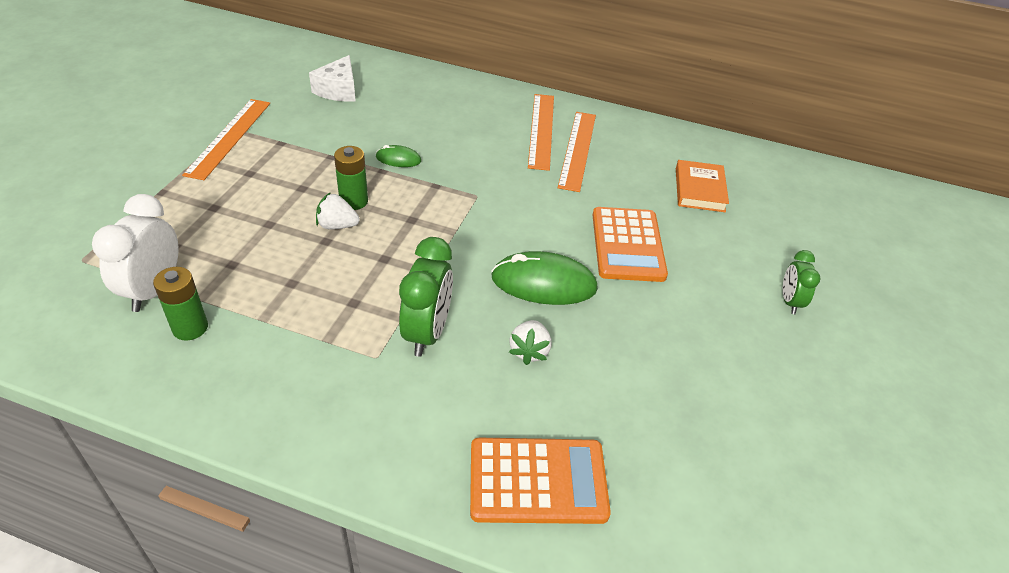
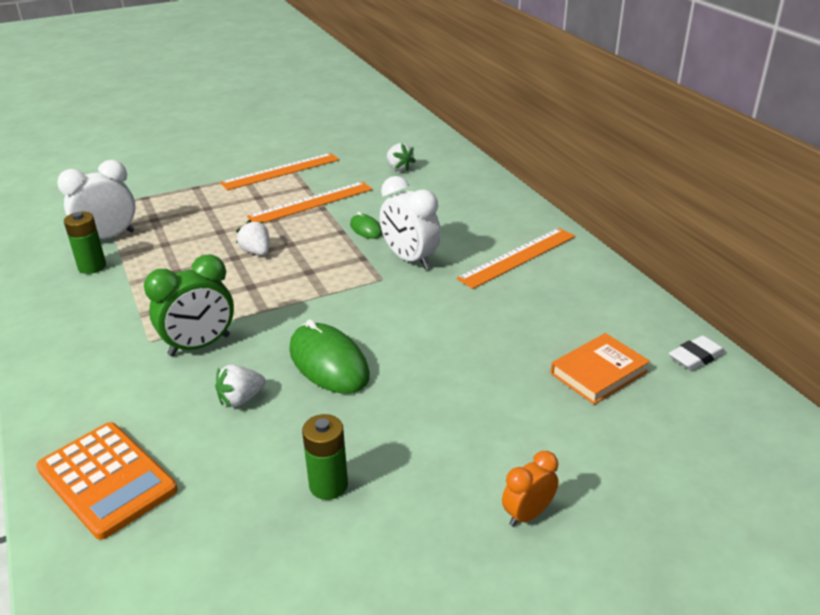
camera: 50 degrees right, 10 degrees down
white cheese [309,55,356,101] -> white strawberry [387,143,416,172]
green battery [334,146,368,210] -> green battery moved to [302,414,348,500]
orange ruler [558,112,596,192] -> orange ruler moved to [247,181,373,223]
orange calculator [592,207,668,282] -> none
green clock [783,250,820,314] -> orange clock [502,451,558,527]
none -> white clock [380,176,441,269]
none -> white eraser [669,335,725,371]

